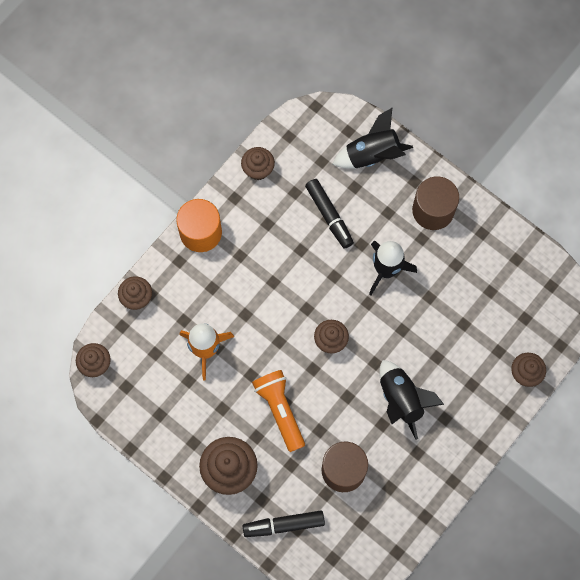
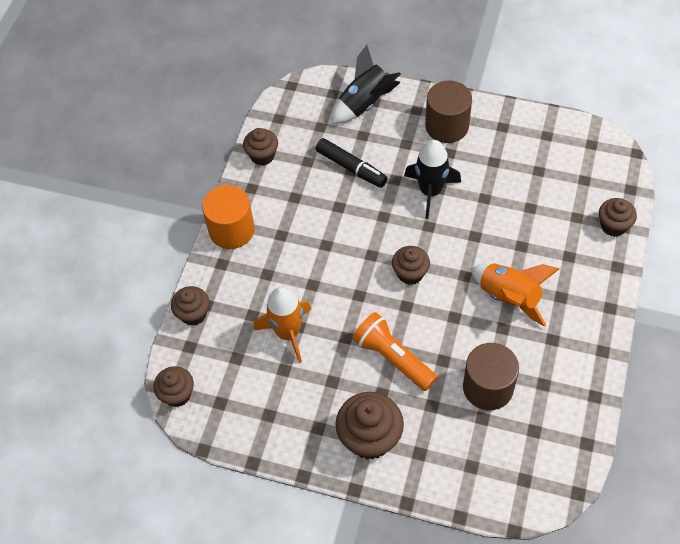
camera: 20 degrees left, 15 degrees down
black marker [243,511,325,537] -> none
black rocket [379,360,444,440] -> orange rocket [471,263,559,327]

